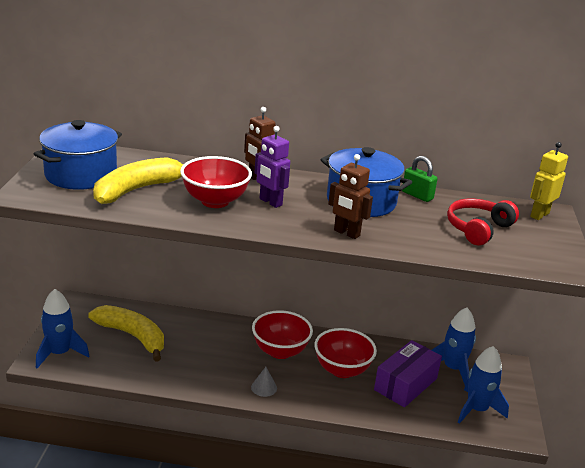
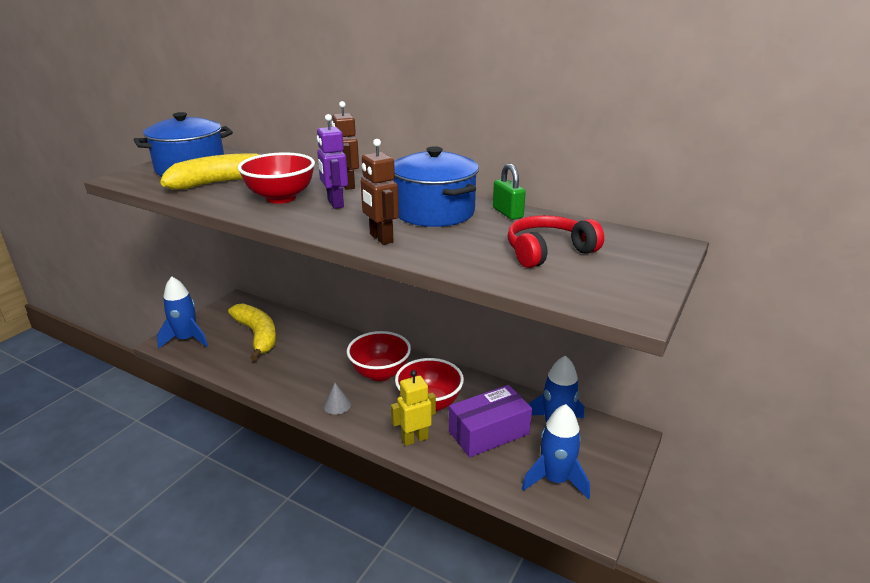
camera: 25 degrees right, 0 degrees up
yellow robot [530,142,568,220] -> yellow robot moved to [391,370,436,446]

